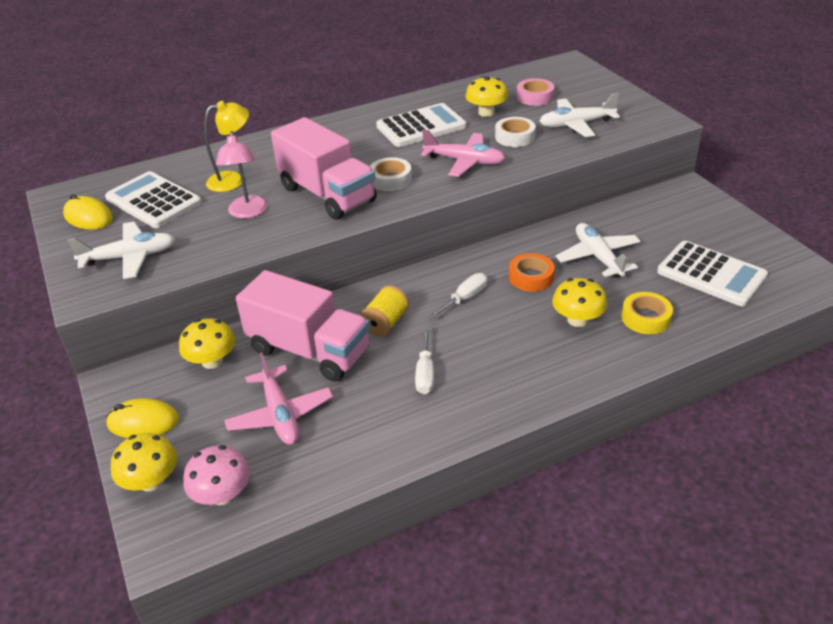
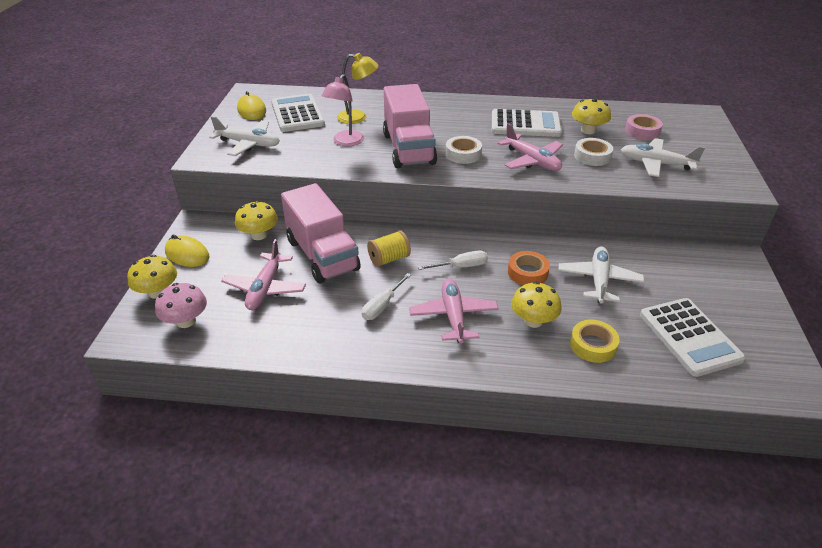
camera: 30 degrees right, 0 degrees up
none -> pink plane [409,279,499,344]

